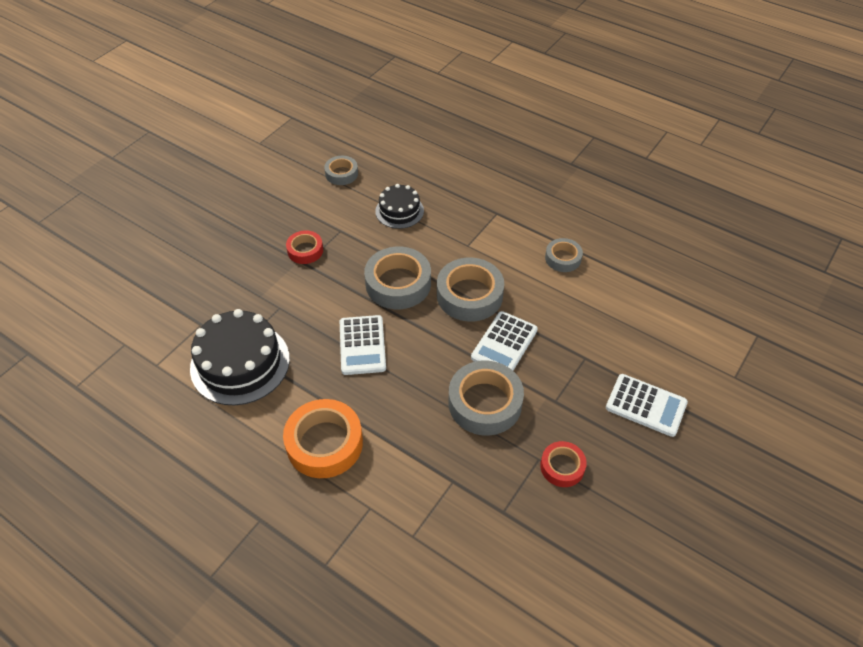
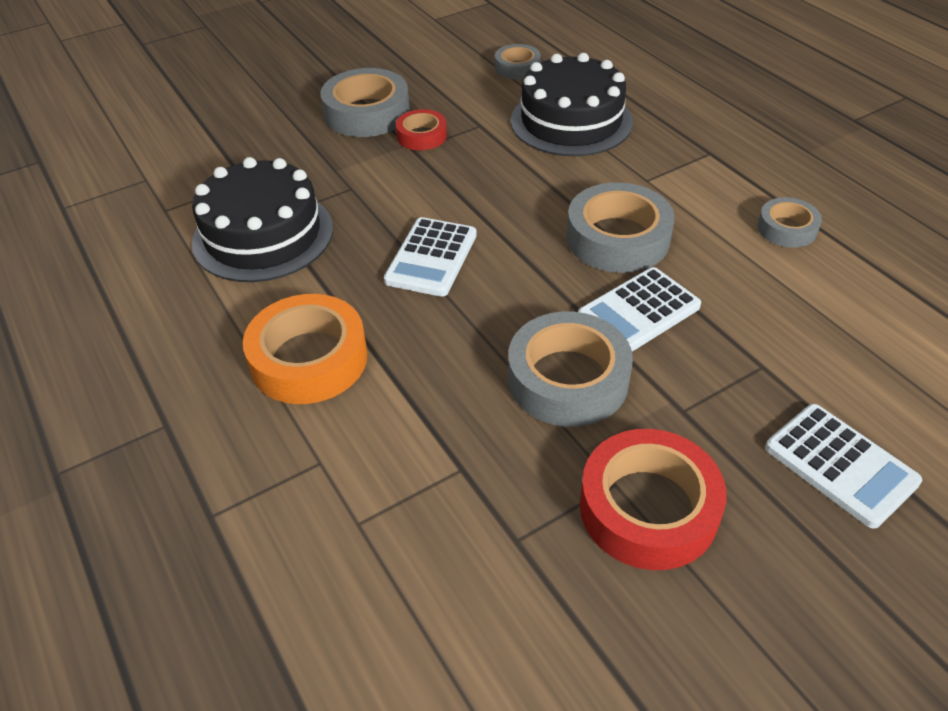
camera: 25 degrees right, 5 degrees down
grey tape [364,247,431,309] -> grey tape moved to [320,68,410,137]
black cake [375,184,424,229] -> black cake [511,53,633,156], size x1.73
red tape [540,441,587,487] -> red tape [580,429,727,570], size x1.77

